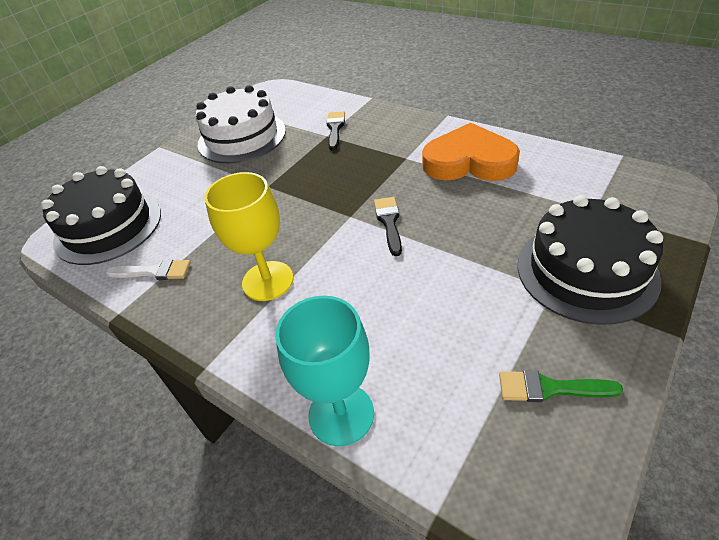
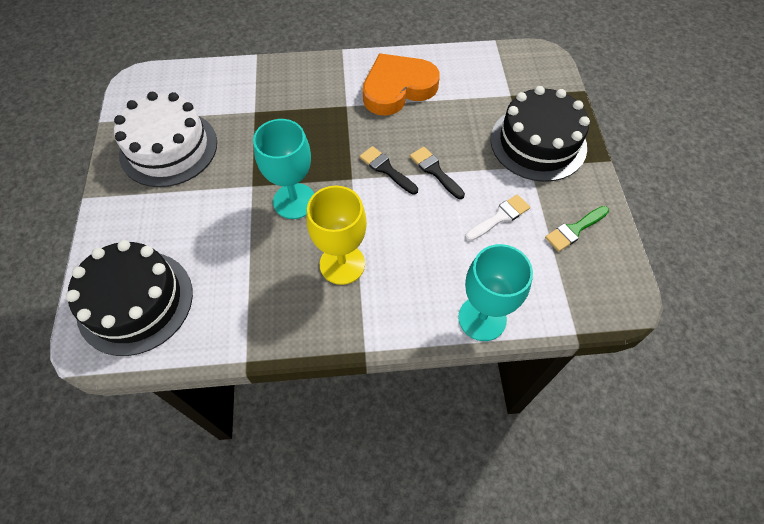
camera: 45 degrees left, 15 degrees up
white brush [106,259,191,280] -> white brush moved to [465,194,530,241]
black brush [326,111,345,150] -> black brush moved to [410,147,465,199]
none -> turquoise goblet [253,119,314,219]

